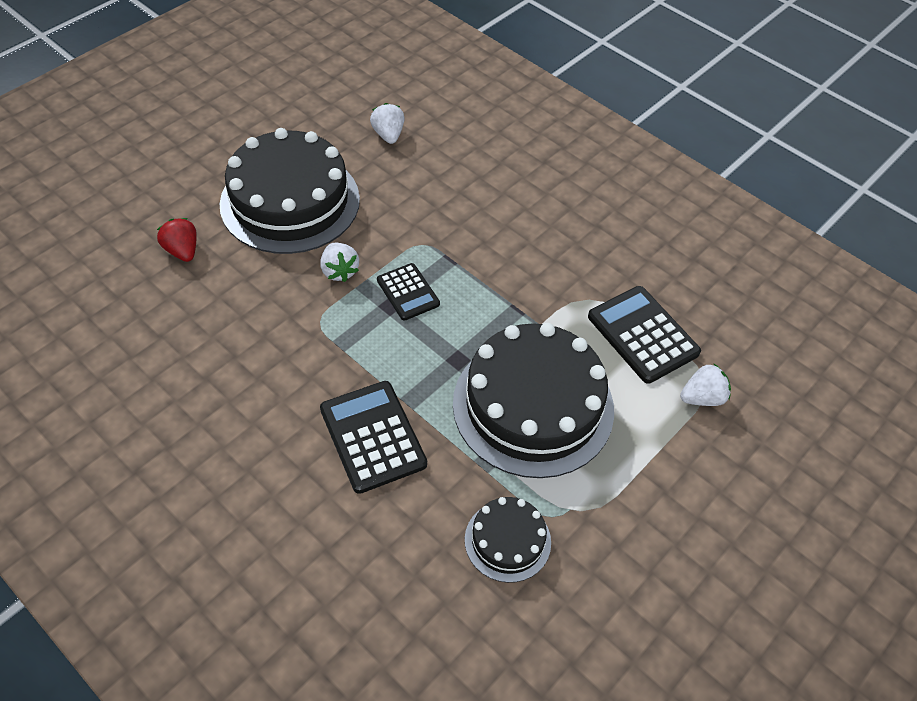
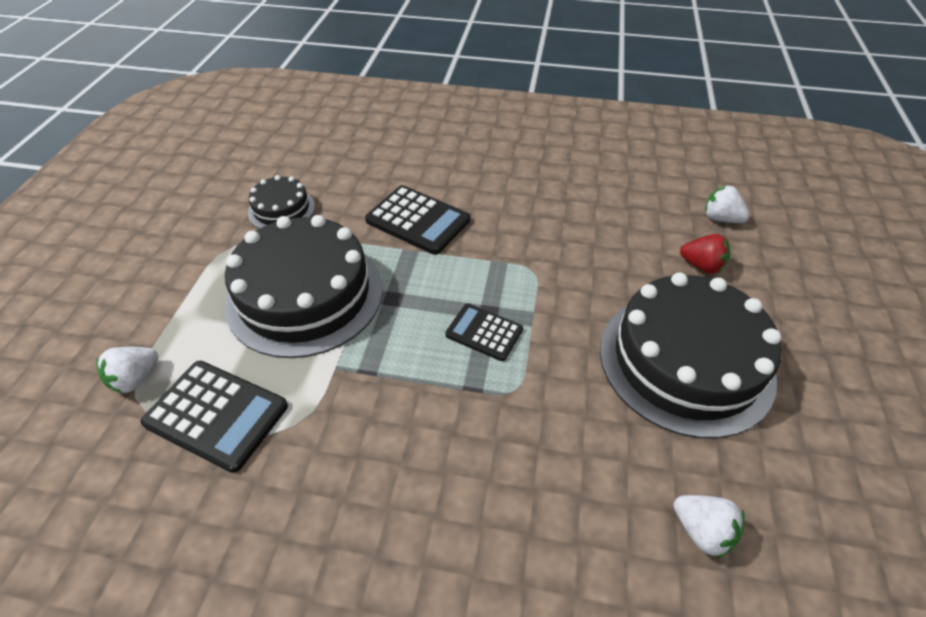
camera: 150 degrees right, 5 degrees down
white strawberry [320,243,359,282] -> white strawberry moved to [705,185,749,223]

